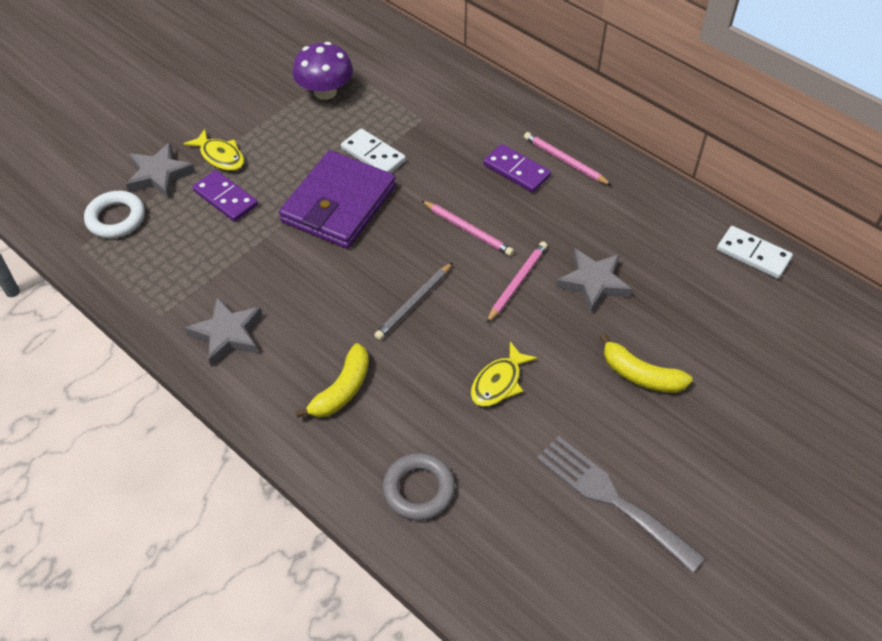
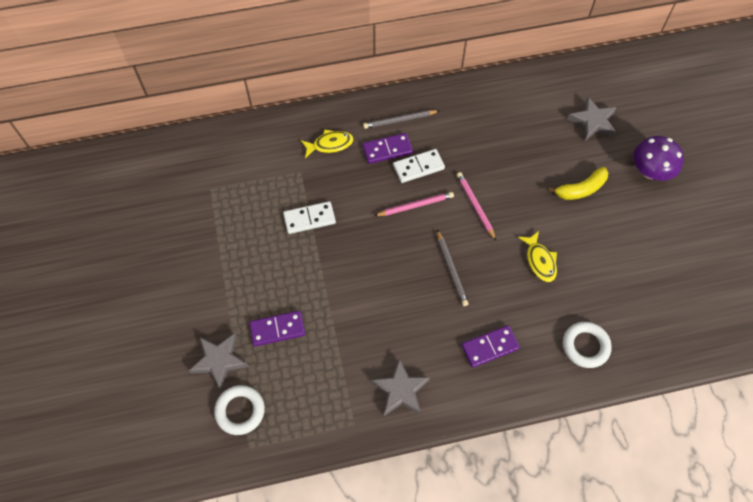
camera: 55 degrees left, 10 degrees up
yellow fish [184,129,244,171] -> yellow fish moved to [301,129,354,158]
purple wallet [279,150,396,249] -> none
purple mushroom [292,42,353,100] -> purple mushroom moved to [633,136,684,181]
yellow banana [295,343,369,418] -> purple domino [461,325,520,368]
grey ring [383,453,455,521] -> white ring [563,322,612,368]
pink pencil [524,132,611,185] -> grey pencil [363,110,439,129]
grey fork [537,436,705,573] -> none
grey star [556,249,632,313] -> grey star moved to [567,97,617,142]
white domino [717,226,793,279] -> white domino moved to [393,149,445,183]

